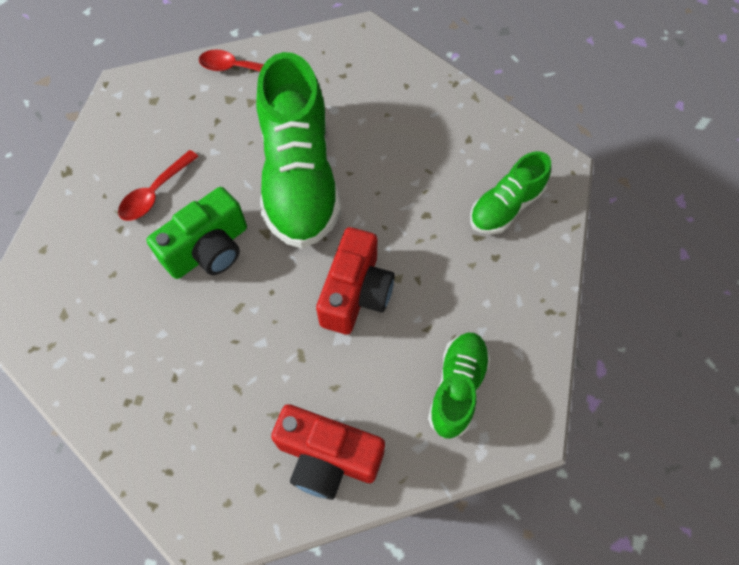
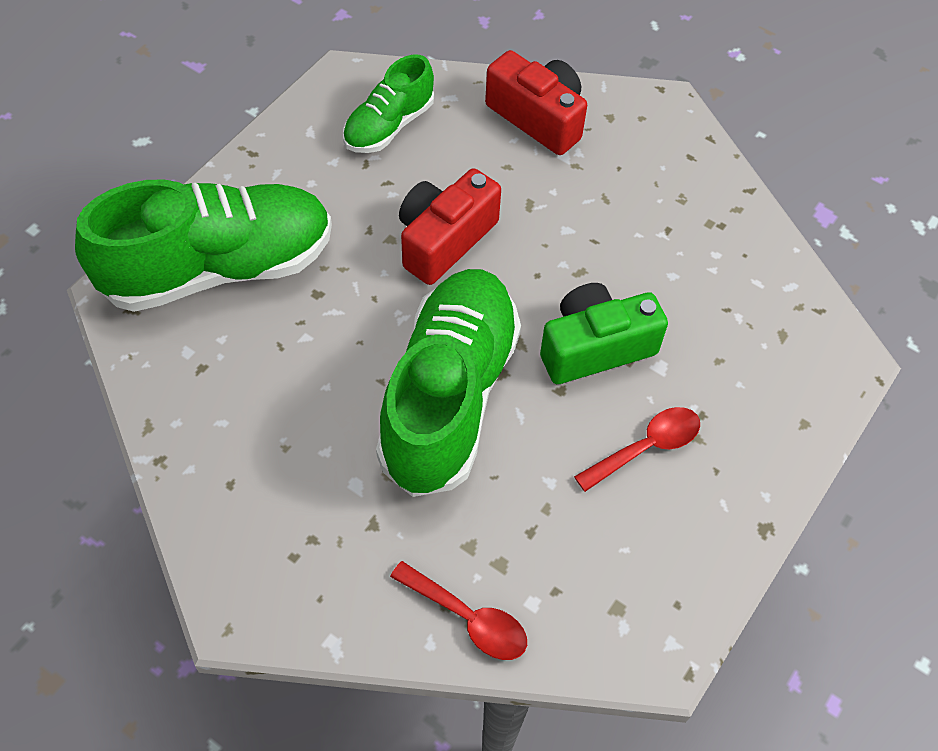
camera: 160 degrees left, 5 degrees down
green shoe [470,151,551,234] -> green shoe [75,180,332,312], size x1.90

